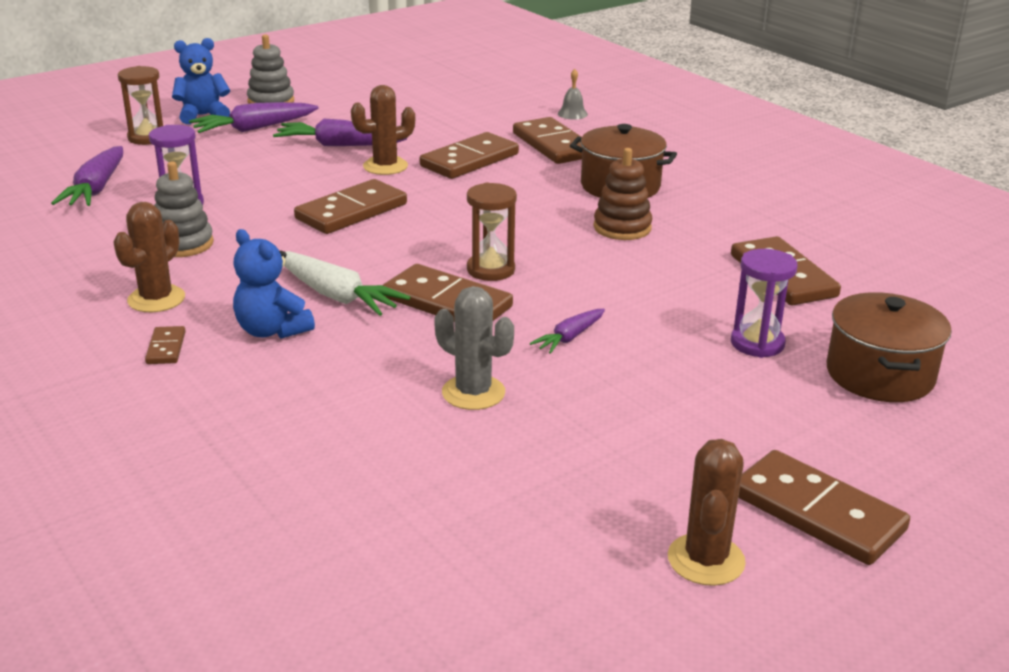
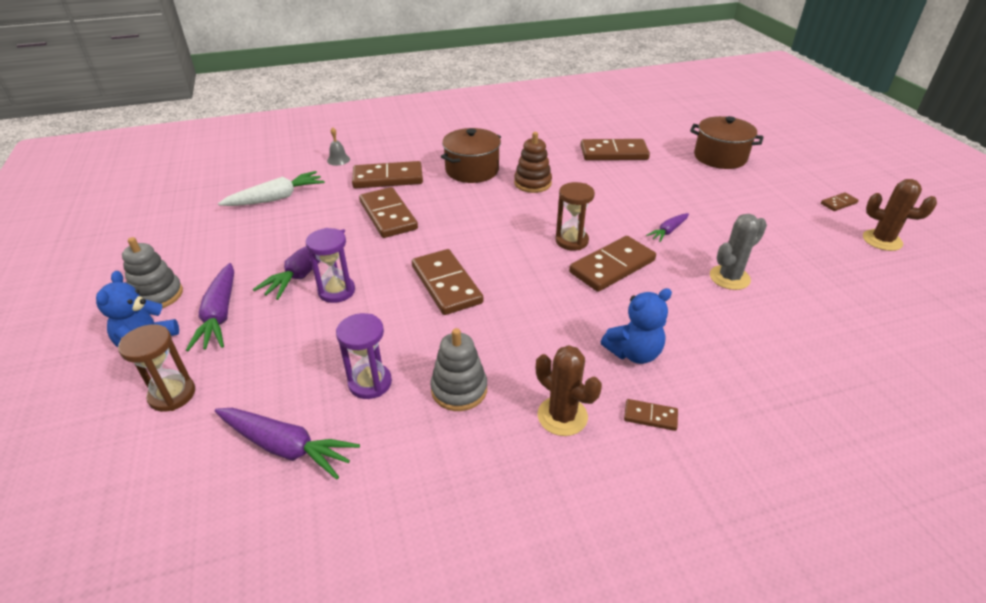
camera: 70 degrees left, 10 degrees up
white carrot [284,251,410,316] -> white carrot moved to [218,171,325,206]
brown cactus [351,85,415,175] -> none
purple carrot [530,309,605,354] -> purple carrot turned 75 degrees clockwise [646,213,689,242]
purple hourglass [731,249,798,358] -> purple hourglass moved to [306,228,355,303]
brown domino [738,450,910,565] -> brown domino [821,192,859,211], size x0.47

